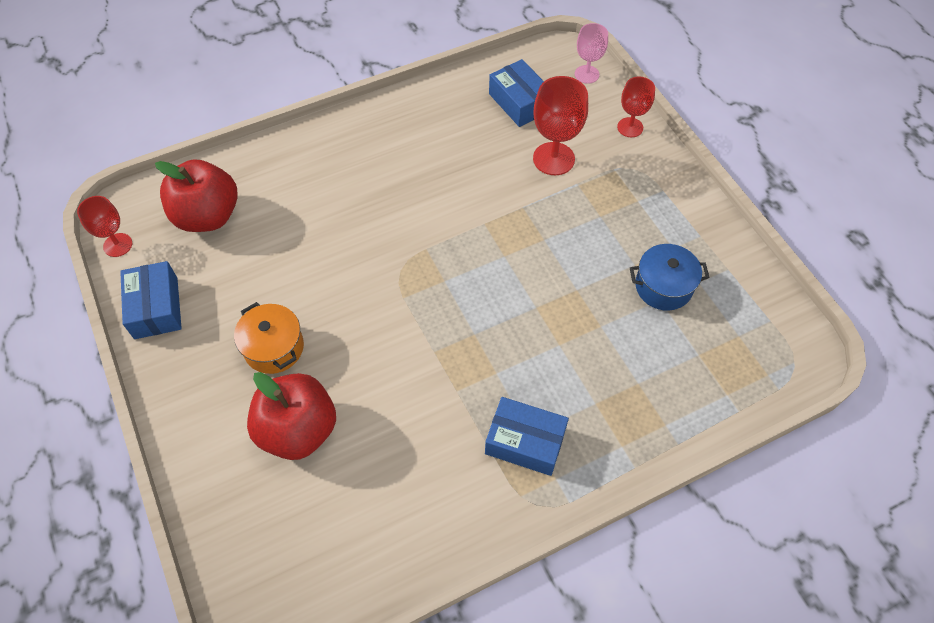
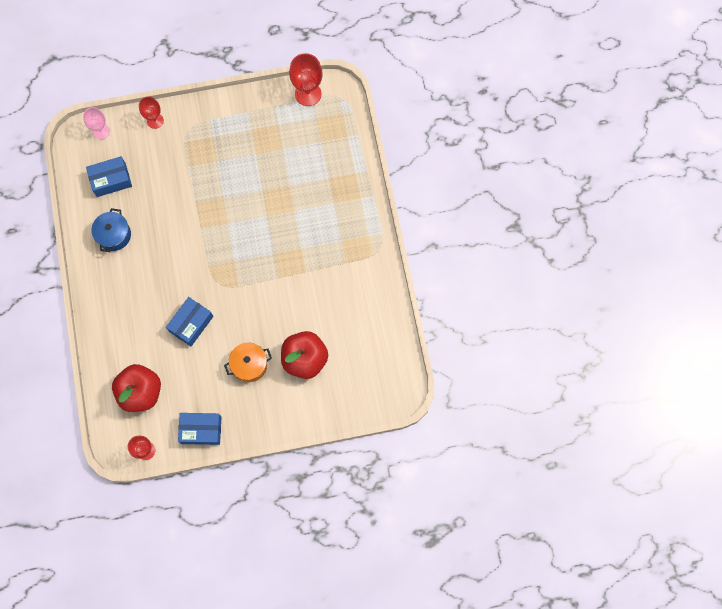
camera: 75 degrees left, 15 degrees up
blue box [485,397,569,476] -> blue box moved to [166,297,213,346]
red goblet [533,76,588,175] -> red goblet moved to [289,53,323,106]
blue pot [630,244,710,311] -> blue pot moved to [91,208,131,252]

